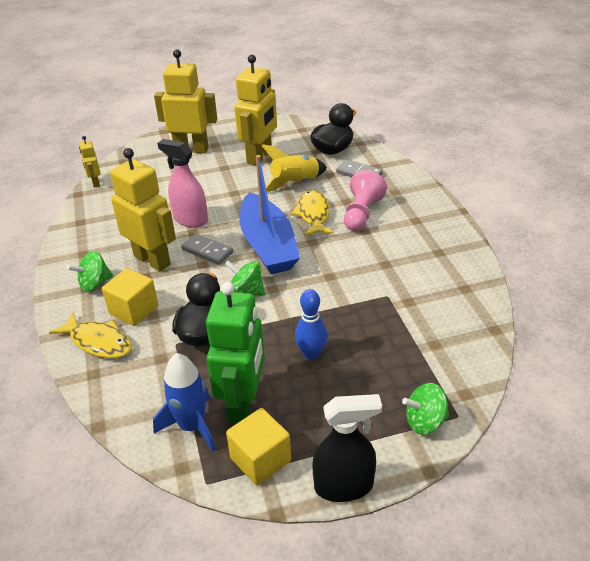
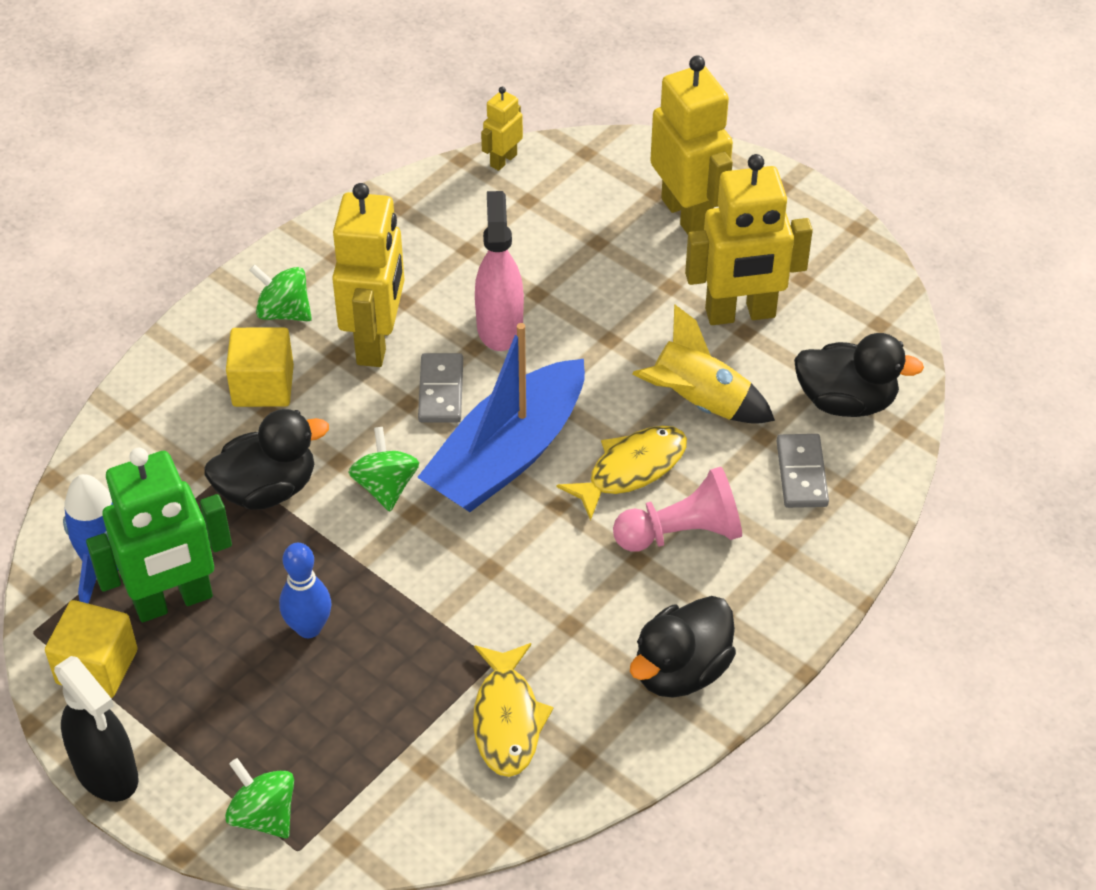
camera: 55 degrees right, 10 degrees up
yellow fish [49,312,132,358] -> yellow fish moved to [473,643,554,777]
none -> black duck [630,596,736,698]

